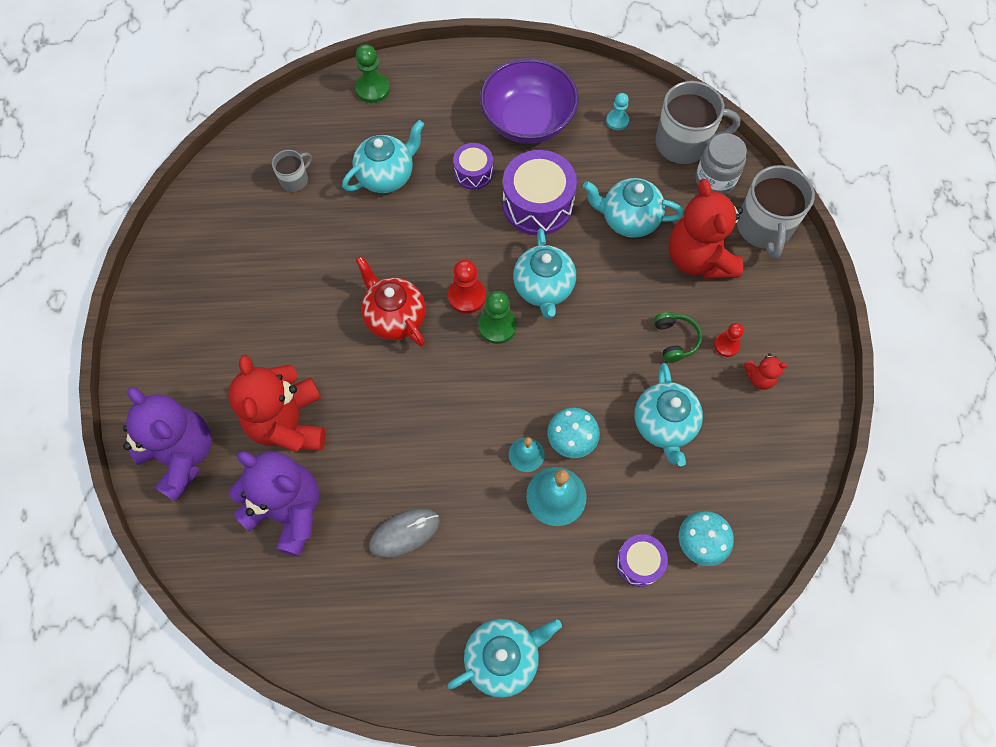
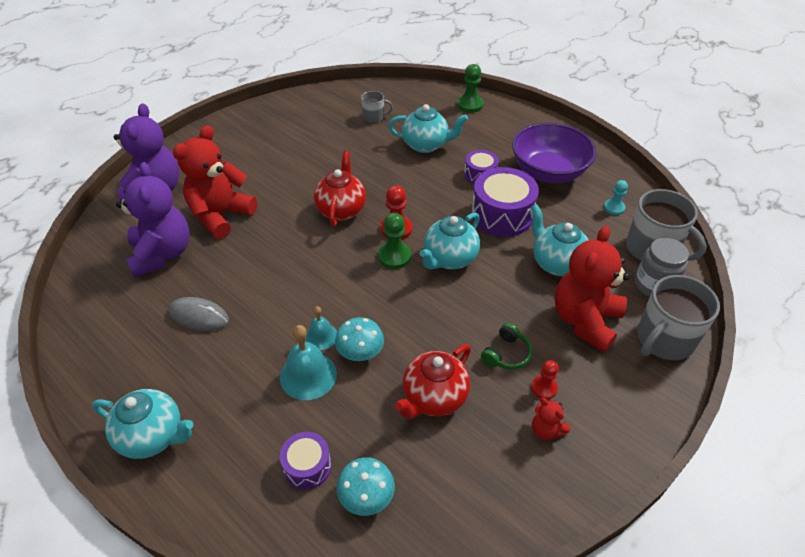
camera: 45 degrees right, 20 degrees down
turquoise teapot [635,363,703,466] -> red teapot [394,344,471,419]

